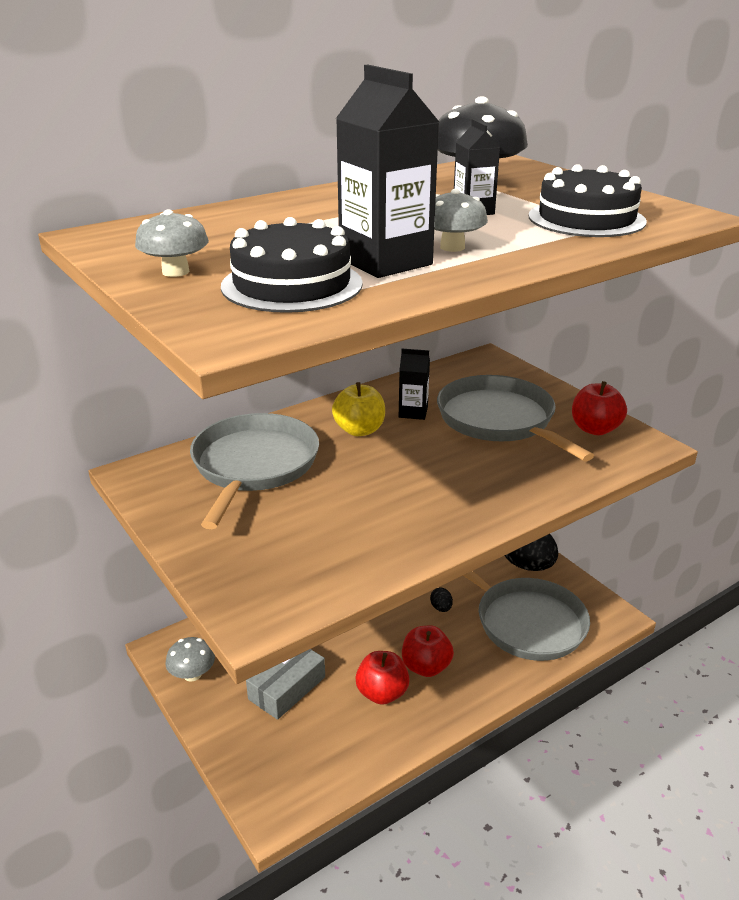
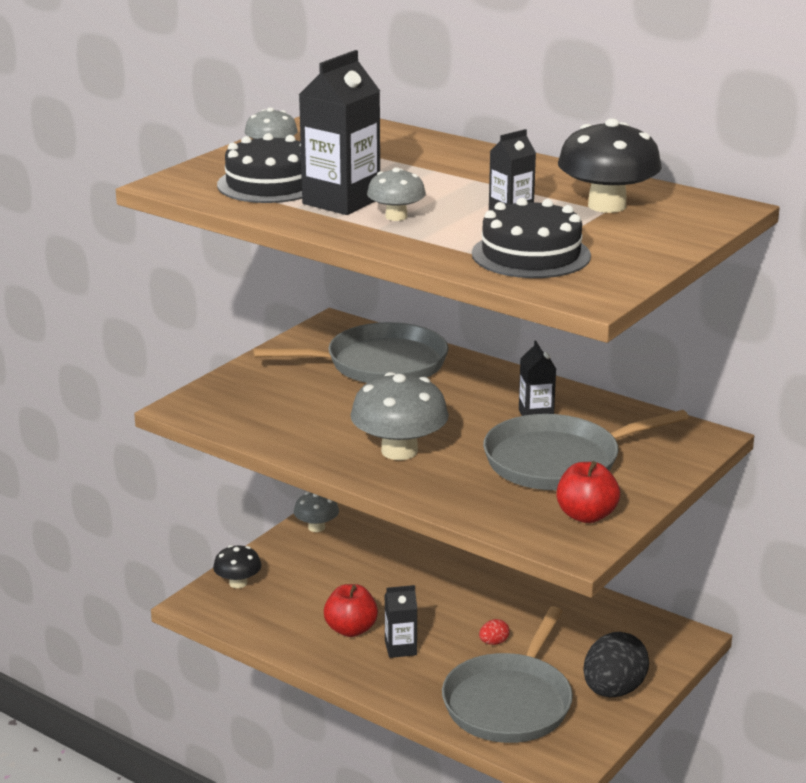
camera: 70 degrees right, 5 degrees down
grey box [246,649,325,720] -> none
yellow apple [332,382,385,436] -> none
red apple [402,625,454,677] -> black carton [385,585,417,658]
black egg [430,587,453,612] -> red egg [479,619,510,645]
grey pan [437,375,594,462] -> grey pan turned 150 degrees counterclockwise [483,410,689,490]
none -> black mushroom [213,545,262,588]
none -> grey mushroom [351,372,449,460]

